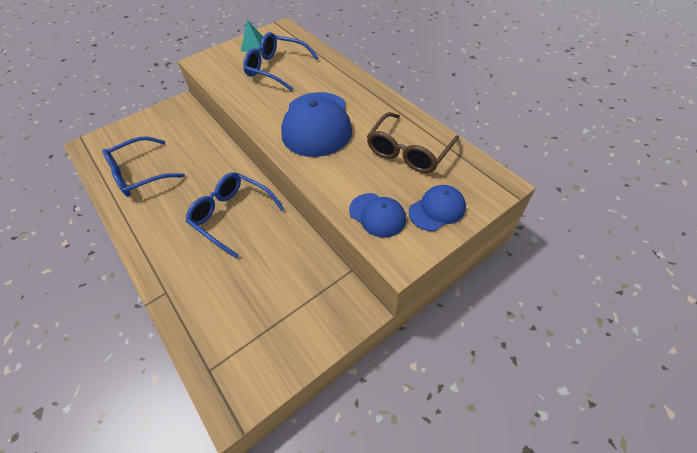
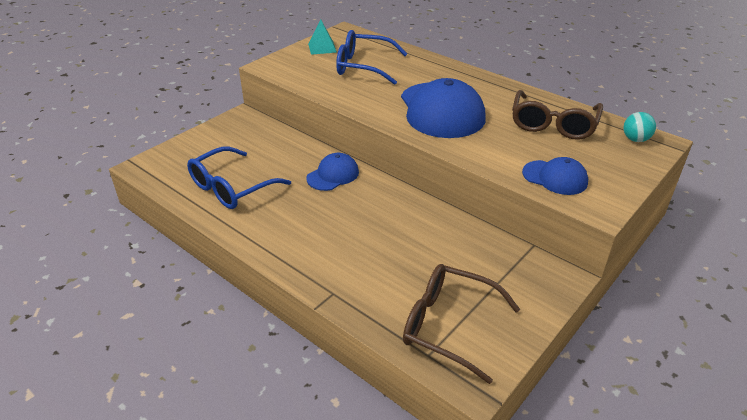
camera: 15 degrees left, 15 degrees down
blue glasses [186,172,284,258] -> none
blue cap [409,185,466,231] -> blue cap moved to [306,153,359,191]
none -> brown glasses [403,264,520,384]
none -> turquoise ball [623,112,656,142]

